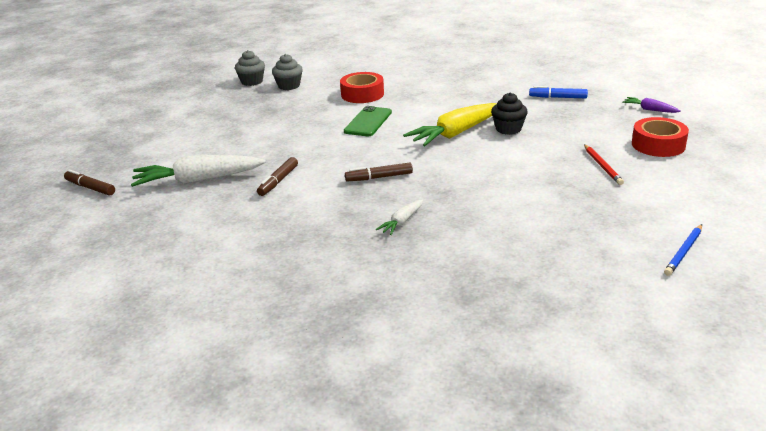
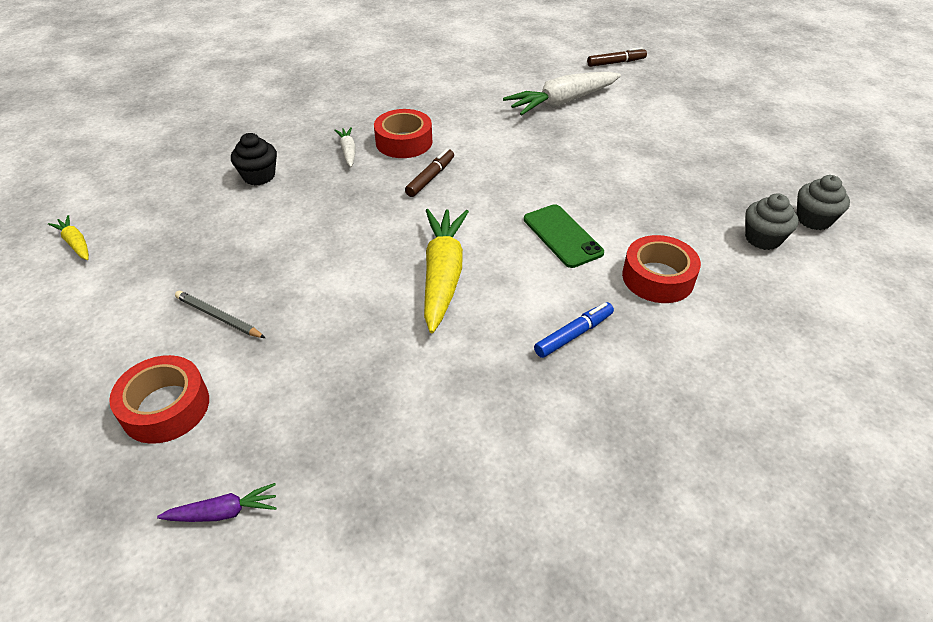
camera: 130 degrees right, 15 degrees up
white carrot [131,155,266,187] -> white carrot turned 150 degrees counterclockwise [503,72,621,116]
brown marker [257,157,298,196] -> none
black cupcake [491,93,528,135] -> black cupcake moved to [231,133,277,185]
blue marker [529,86,588,98] -> blue marker moved to [534,302,614,358]
red pencil [584,145,624,185] -> grey pencil [175,291,265,338]
blue pencil [664,224,702,276] -> yellow carrot [48,215,89,260]
none -> red tape [374,109,432,158]

